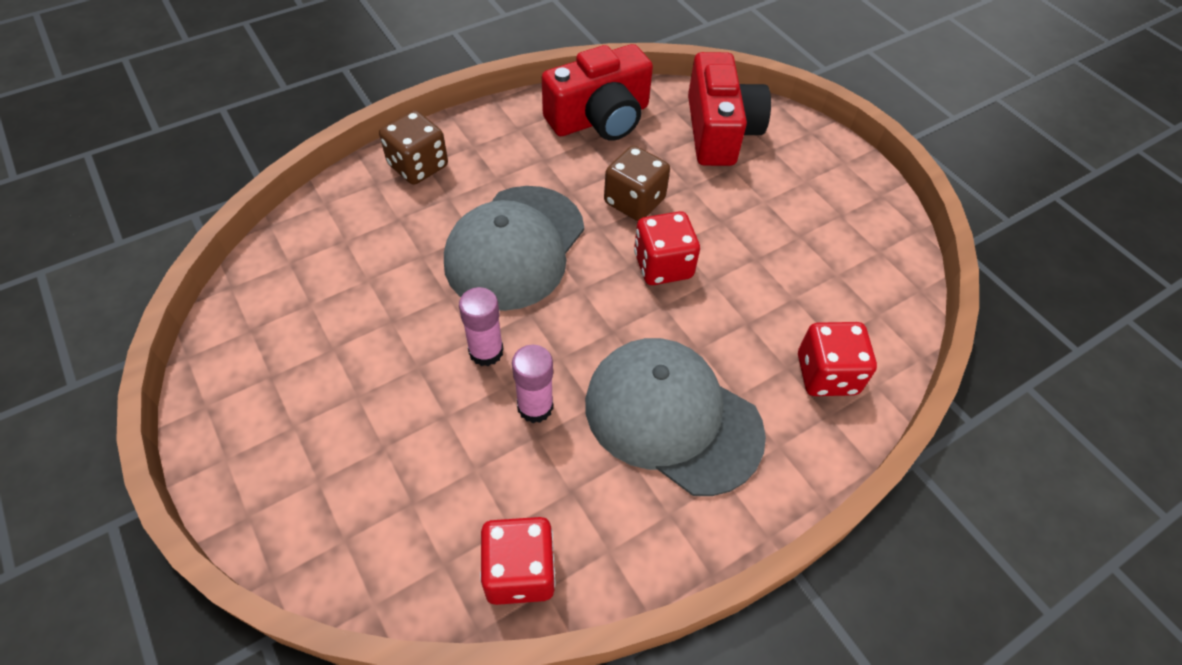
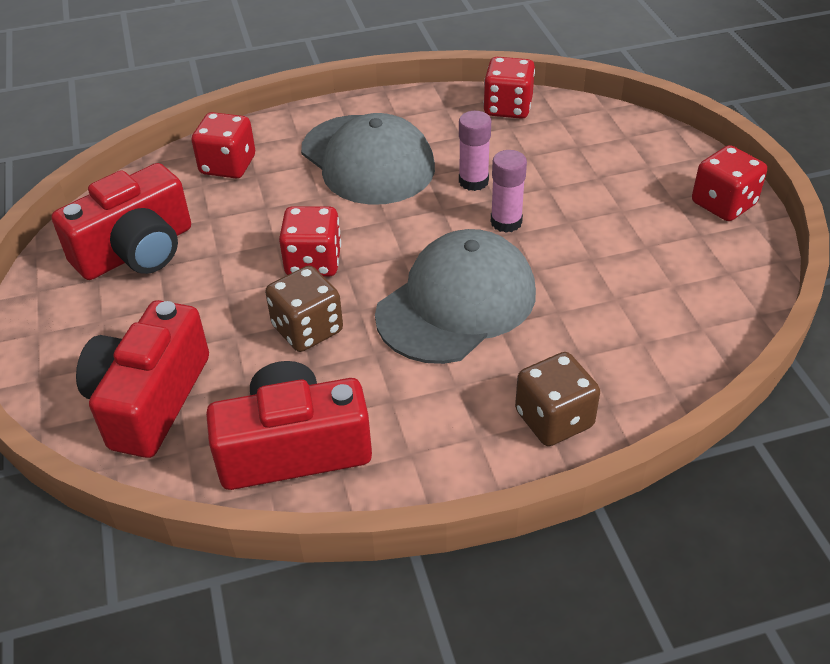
camera: 160 degrees left, 10 degrees down
none -> red camera [51,163,191,280]
none -> red dice [692,145,767,221]

